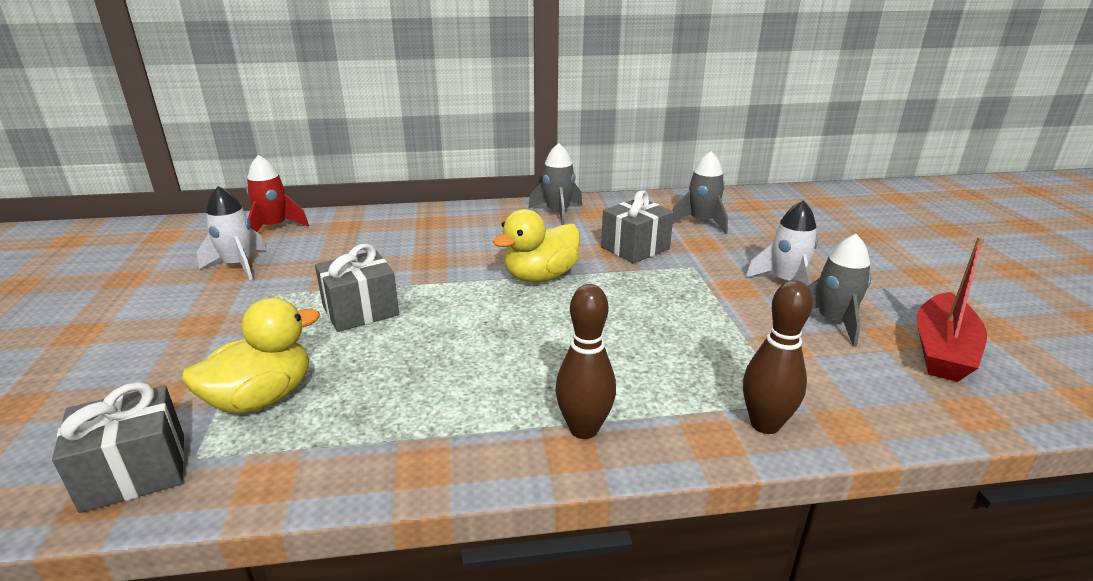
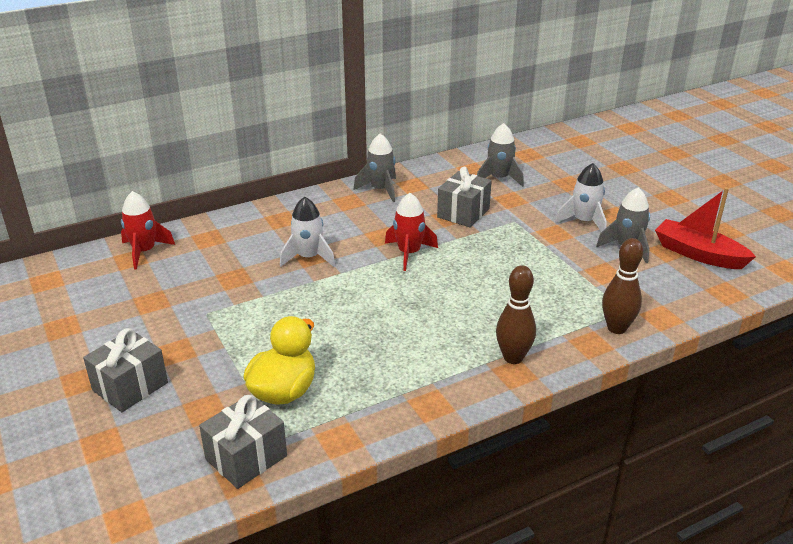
camera: 20 degrees left, 5 degrees up
white rocket [197,186,266,280] -> white rocket moved to [280,197,335,267]
grey gift [315,244,399,332] -> grey gift moved to [83,328,168,412]
yellow duck [493,209,580,282] -> red rocket [385,193,438,271]
red boat [917,237,987,382] -> red boat turned 120 degrees clockwise [655,187,756,269]

